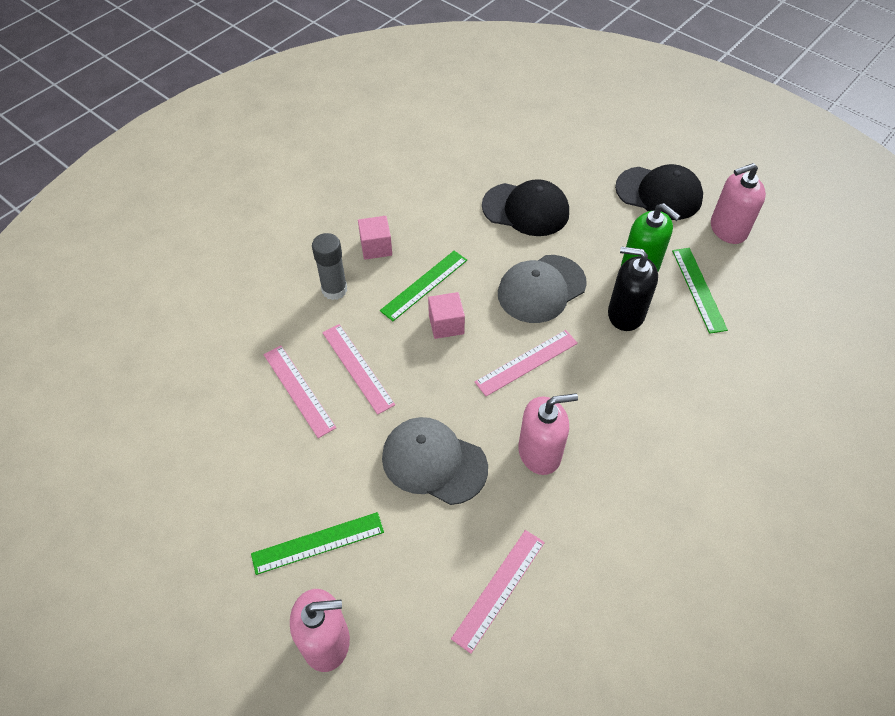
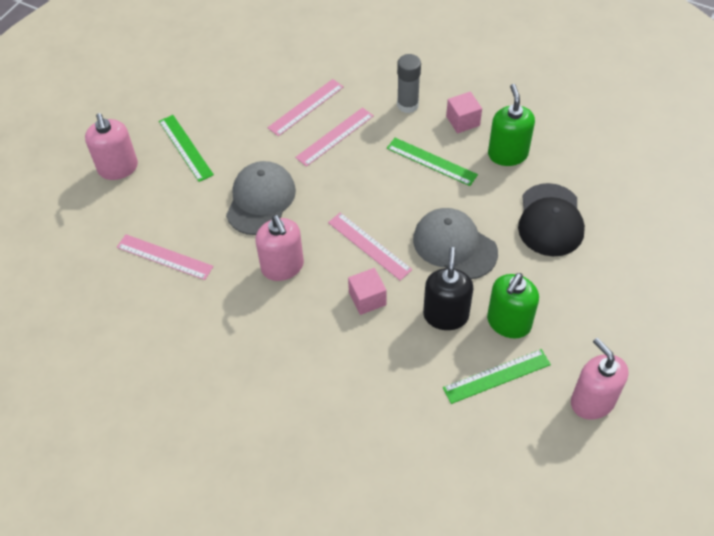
camera: 80 degrees right, 0 degrees up
pink cube [428,292,465,339] -> pink cube moved to [348,268,387,315]
black cap [615,164,703,220] -> none
none -> green soap dispenser [488,84,535,166]

